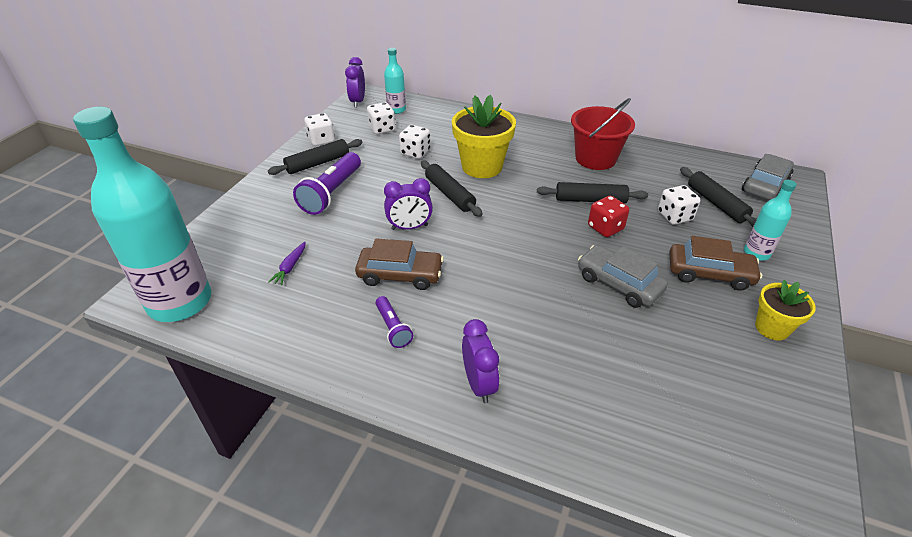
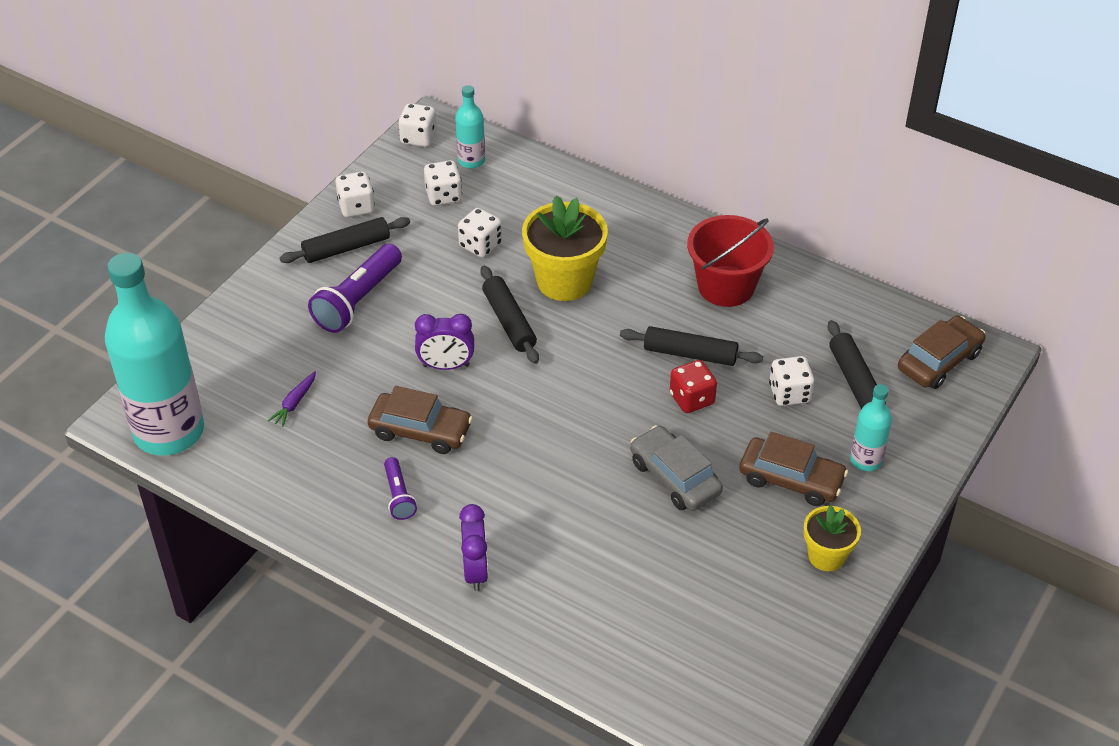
camera: 10 degrees right, 5 degrees up
purple clock [345,57,365,108] -> white dice [398,103,437,147]
grey car [742,154,794,200] -> brown car [898,316,985,389]

